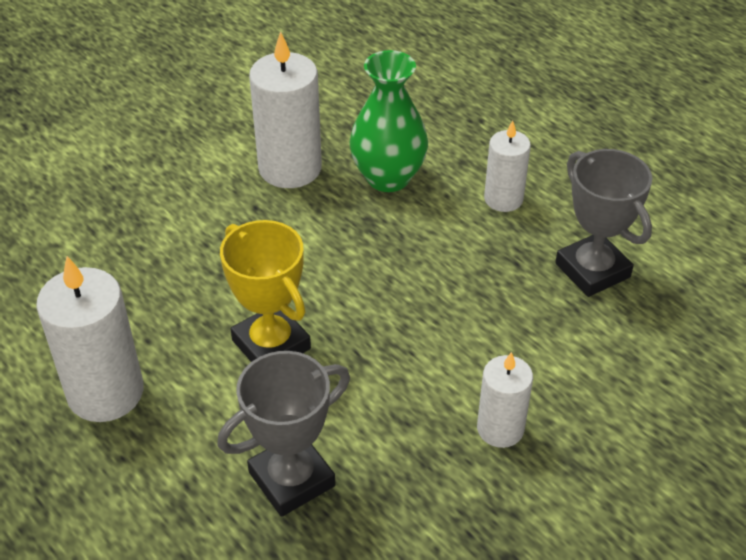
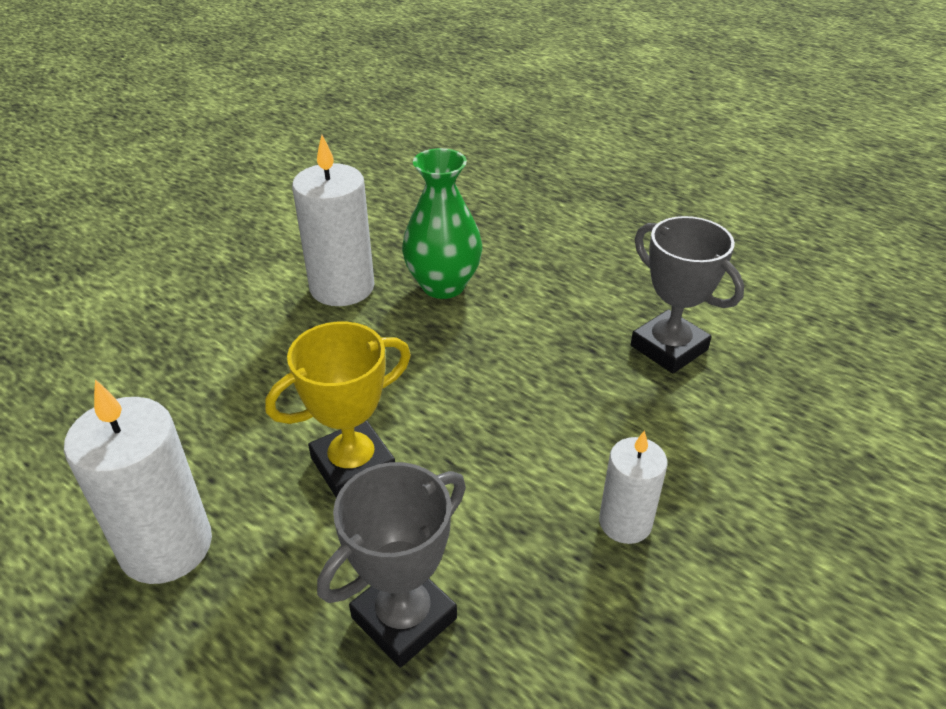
camera: 10 degrees left, 5 degrees down
yellow trophy [220,220,311,362] -> yellow trophy turned 75 degrees counterclockwise [265,322,411,498]
white candle [484,120,531,212] -> none

